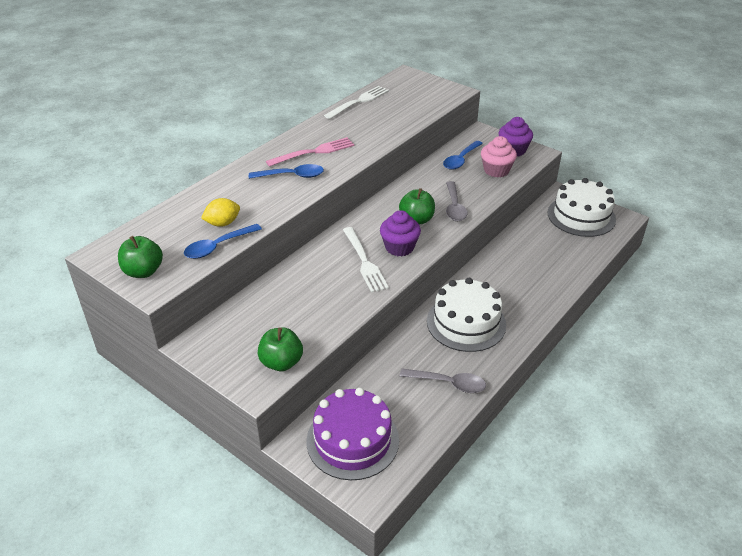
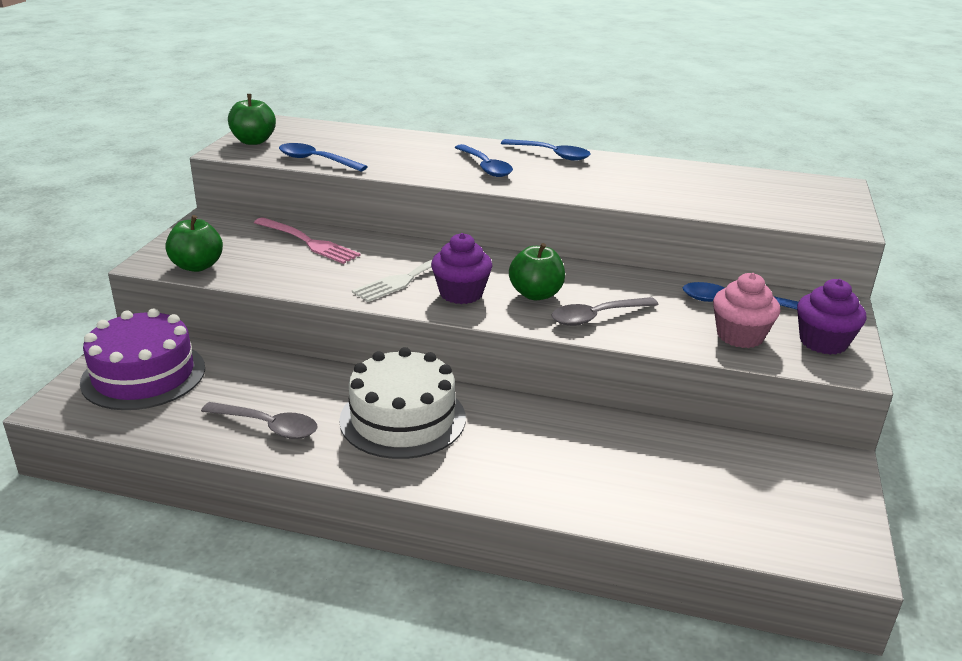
camera: 65 degrees right, 10 degrees down
yellow lemon [201,198,240,227] -> none
pink fork [266,137,355,167] -> pink fork moved to [254,217,361,264]
white fork [324,86,389,119] -> none
grey spoon [400,369,486,393] -> grey spoon turned 60 degrees counterclockwise [201,402,318,439]
white cake [548,178,616,237] -> none
none -> blue spoon [501,139,591,161]

